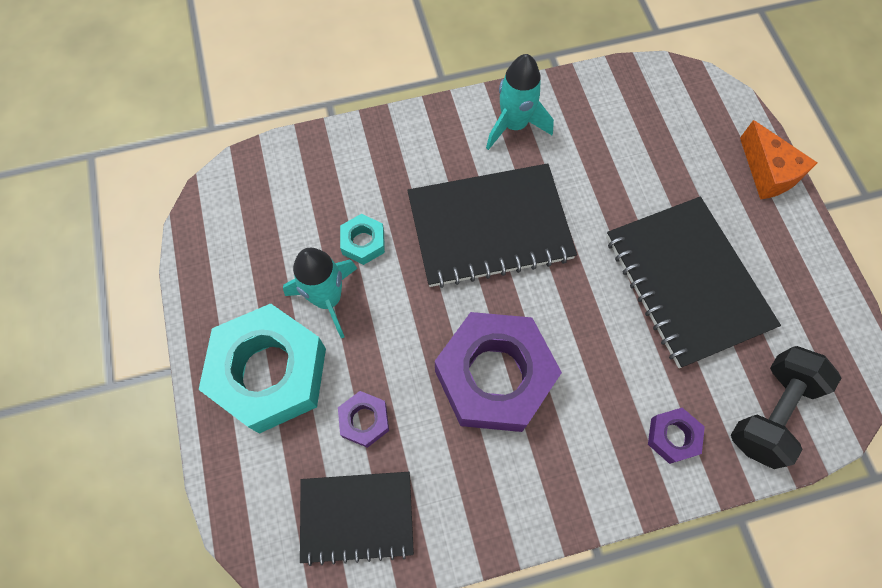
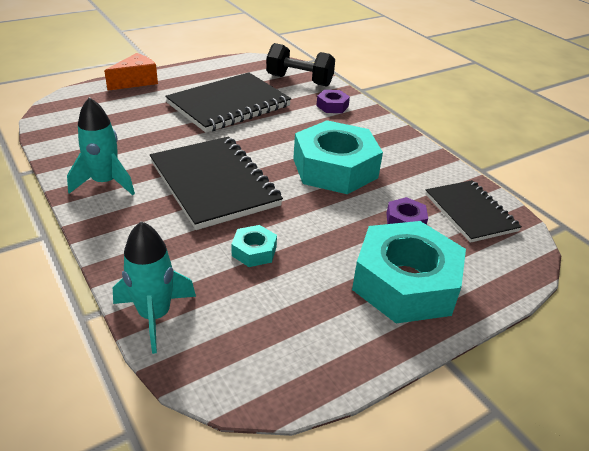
camera: 110 degrees left, 30 degrees down
turquoise rocket [283,248,358,338] -> turquoise rocket moved to [113,221,196,354]
purple nut [435,312,562,432] -> turquoise nut [293,120,383,194]

